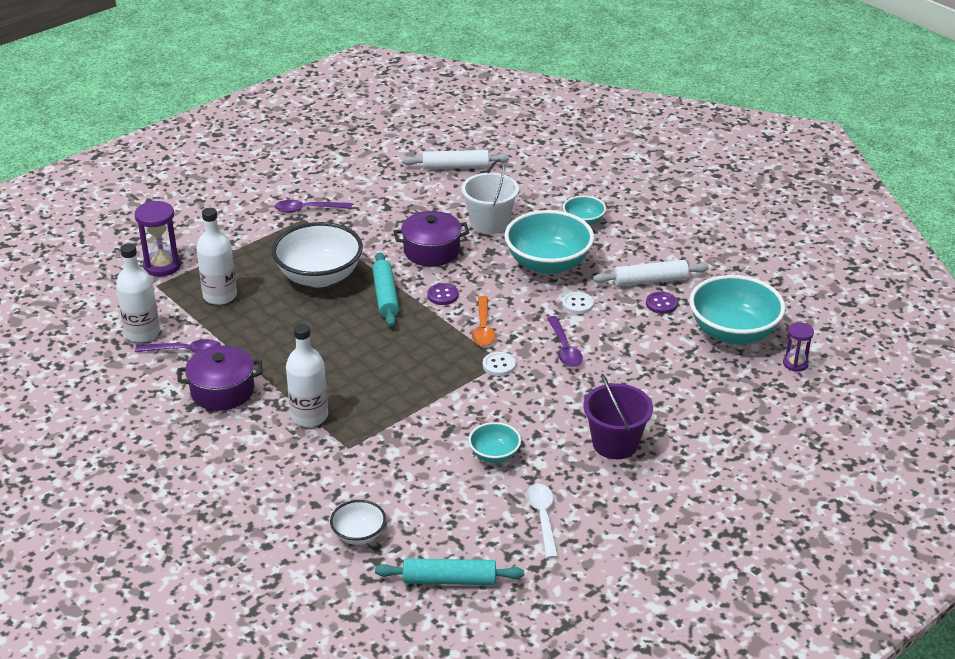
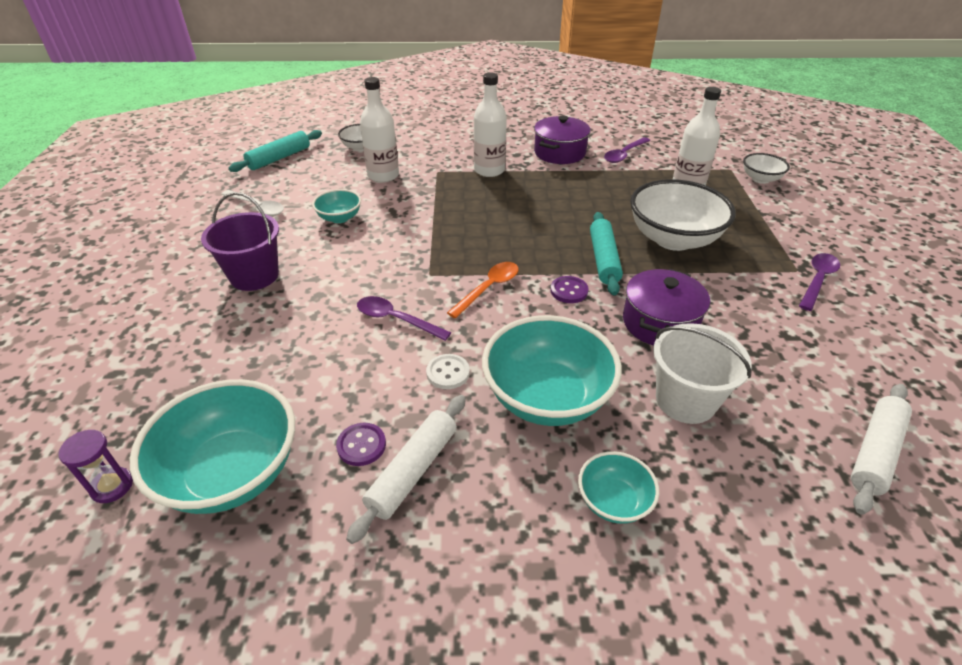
camera: 130 degrees right, 5 degrees up
white bottle [116,243,160,343] -> white bottle moved to [360,77,399,183]
purple hourglass [134,201,182,276] -> white bowl [743,153,790,184]
turquoise rolling pin [372,252,399,327] -> turquoise rolling pin turned 60 degrees clockwise [590,212,623,296]
orange spoon [472,296,495,346] -> orange spoon turned 90 degrees clockwise [447,262,519,319]
white button [483,352,516,376] -> none

